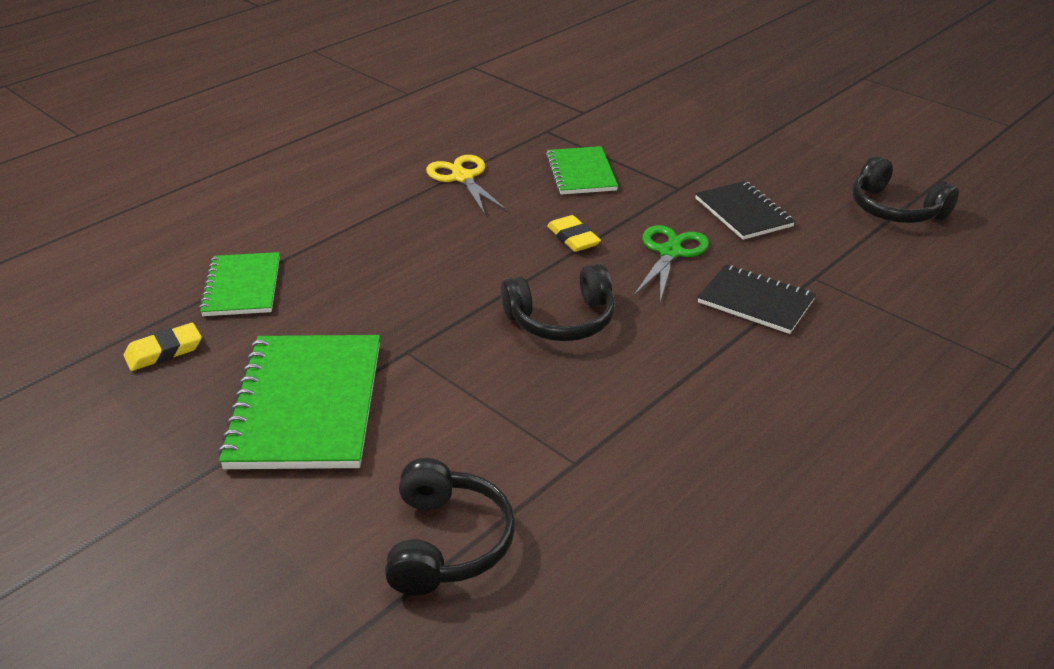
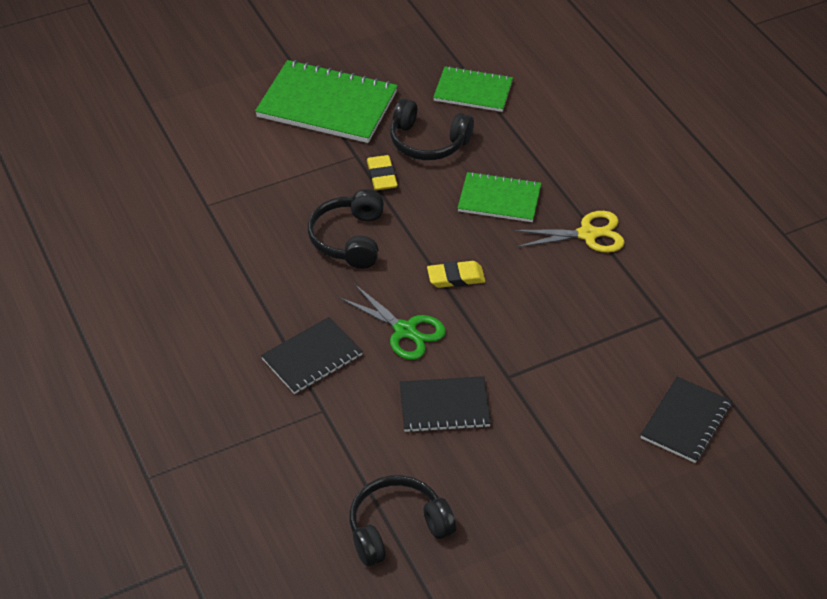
camera: 110 degrees right, 10 degrees up
yellow eraser [123,323,202,371] -> yellow eraser moved to [367,155,398,190]
black headphones [385,458,515,596] -> black headphones moved to [390,98,474,160]
green notebook [546,146,618,195] -> green notebook moved to [458,172,541,222]
none -> black notebook [640,377,732,463]

